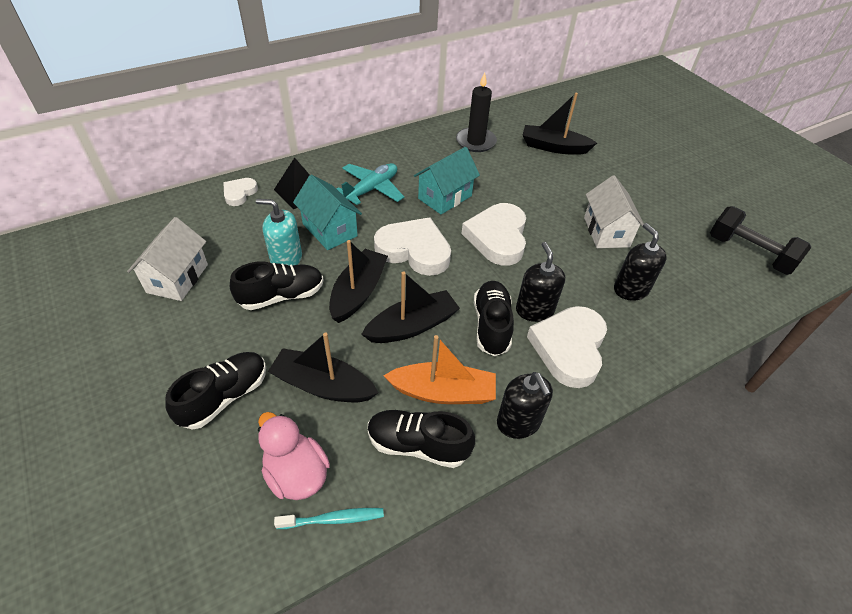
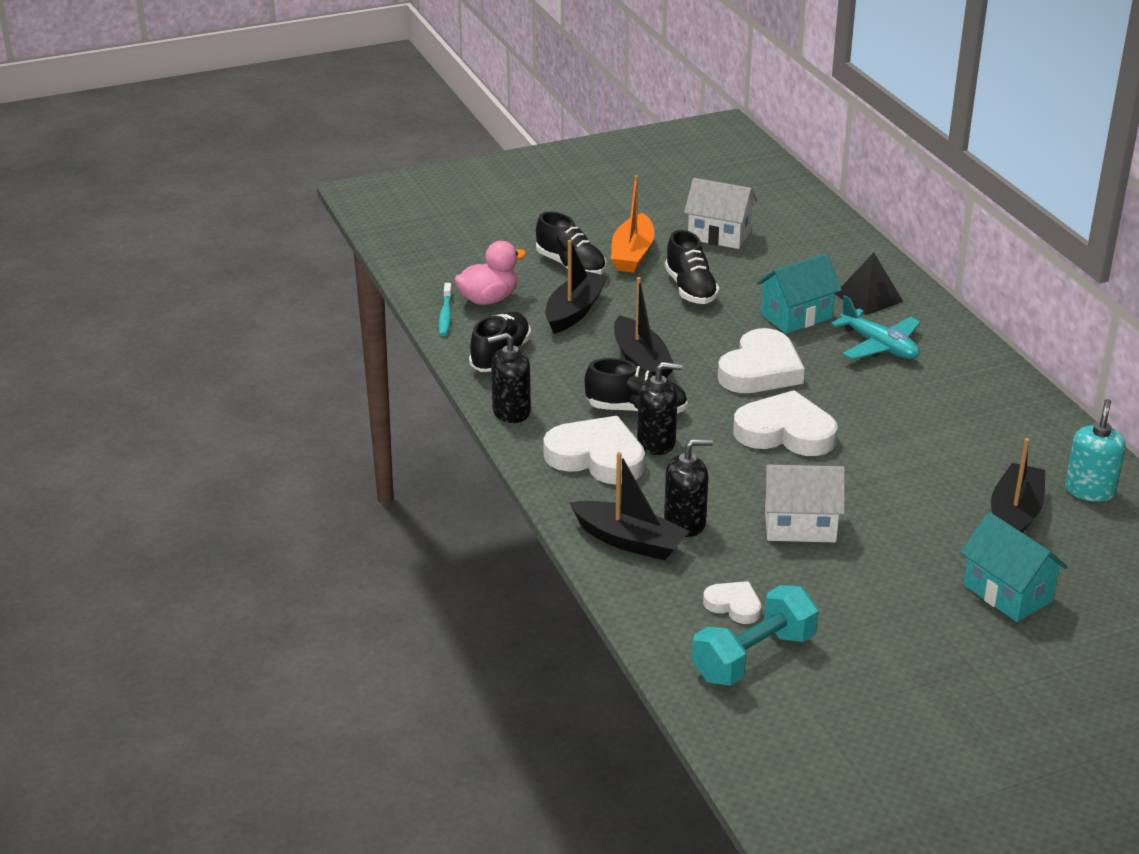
camera: 100 degrees right, 15 degrees down
white heart [223,178,258,206] -> white heart moved to [703,581,761,624]
turquoise soap dispenser [256,199,302,266] -> turquoise soap dispenser moved to [1065,399,1126,502]
black boat [329,240,388,323] -> black boat moved to [570,452,689,560]
orange boat [384,335,496,404] -> orange boat moved to [611,175,655,273]
turquoise house [414,147,480,215] -> turquoise house moved to [960,512,1068,622]
black candle [456,72,497,152] -> none
black dumbbell [710,206,811,275] -> turquoise dumbbell [692,585,819,686]

